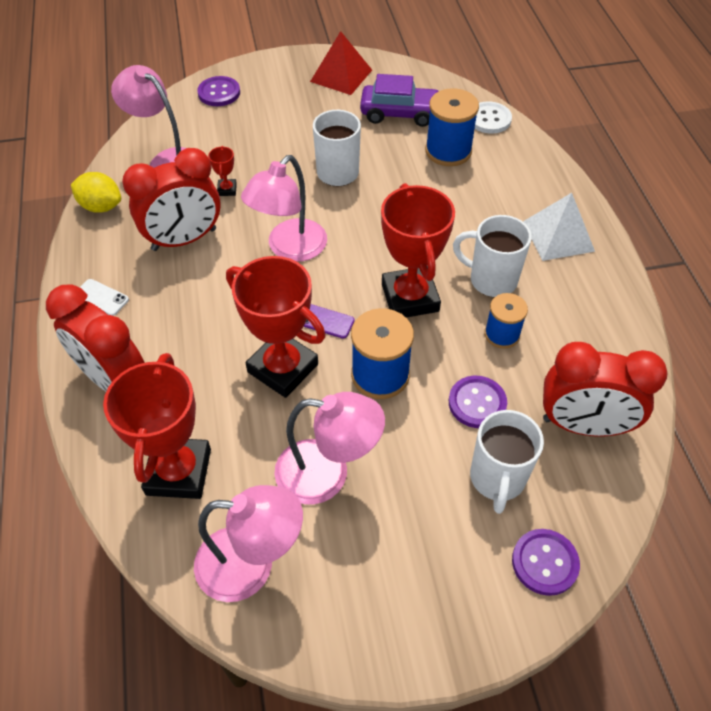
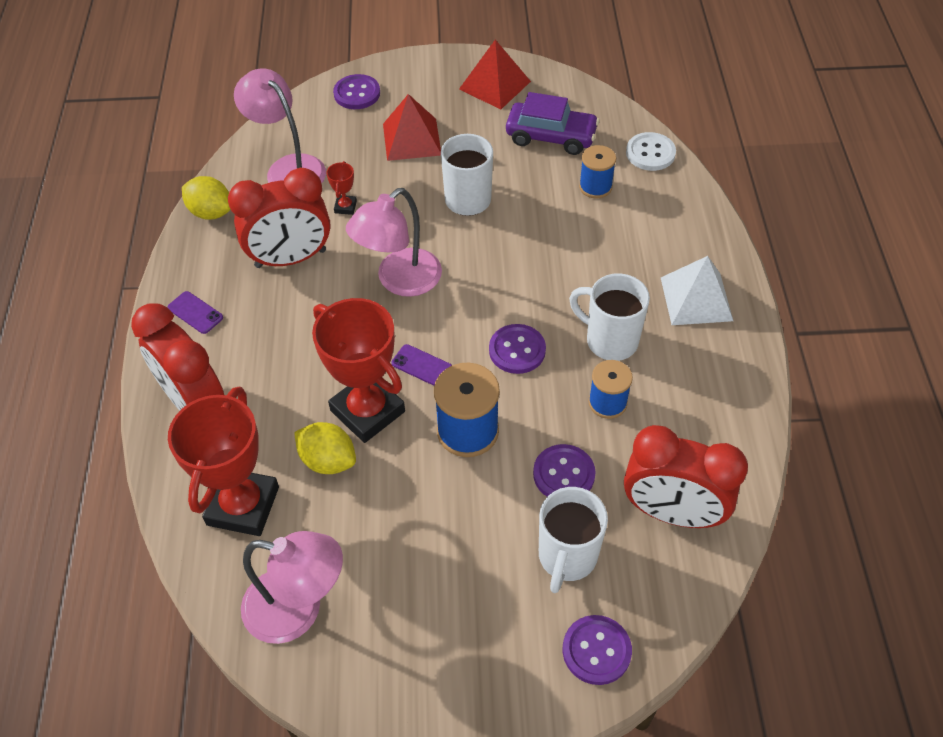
camera: 10 degrees right, 0 degrees up
white phone [80,279,129,316] -> purple phone [168,291,223,334]
pink lamp [274,392,385,504] -> none
red trophy [381,183,455,318] -> purple button [489,324,546,374]
blue spool [425,88,479,166] -> blue spool [579,145,616,198], size x0.64
none -> yellow lemon [294,422,356,474]
none -> red pyramid [383,94,441,161]

